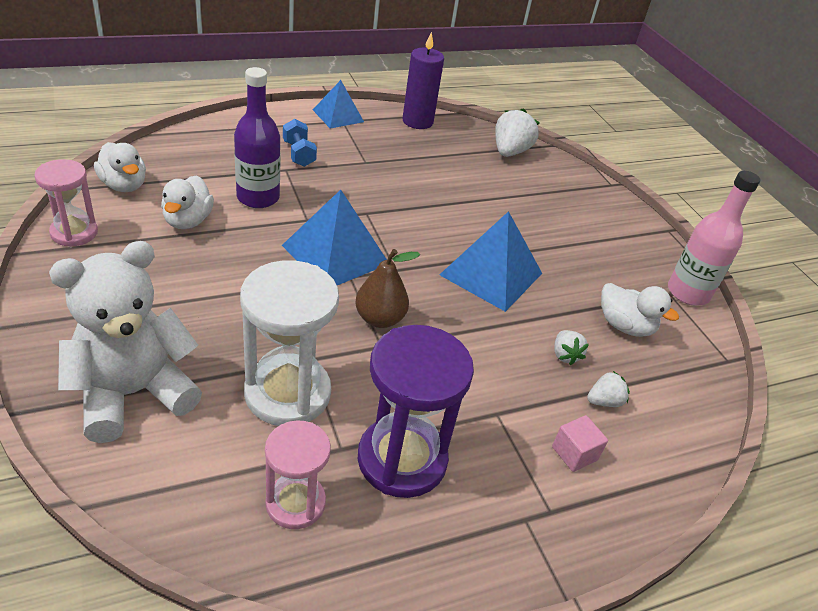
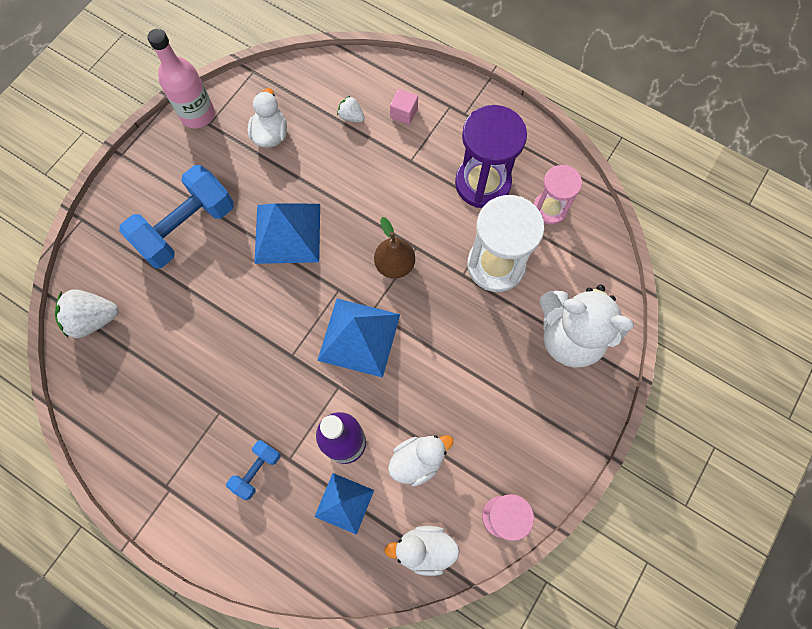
camera: 120 degrees left, 30 degrees up
white duck [94,142,146,192] -> white duck turned 105 degrees counterclockwise [384,526,460,576]
blue pyramid [313,80,364,129] -> blue pyramid moved to [314,473,374,535]
purple candle [403,32,444,129] -> none
white strawberry [554,330,589,365] -> none
none -> blue dumbbell [119,165,234,268]

